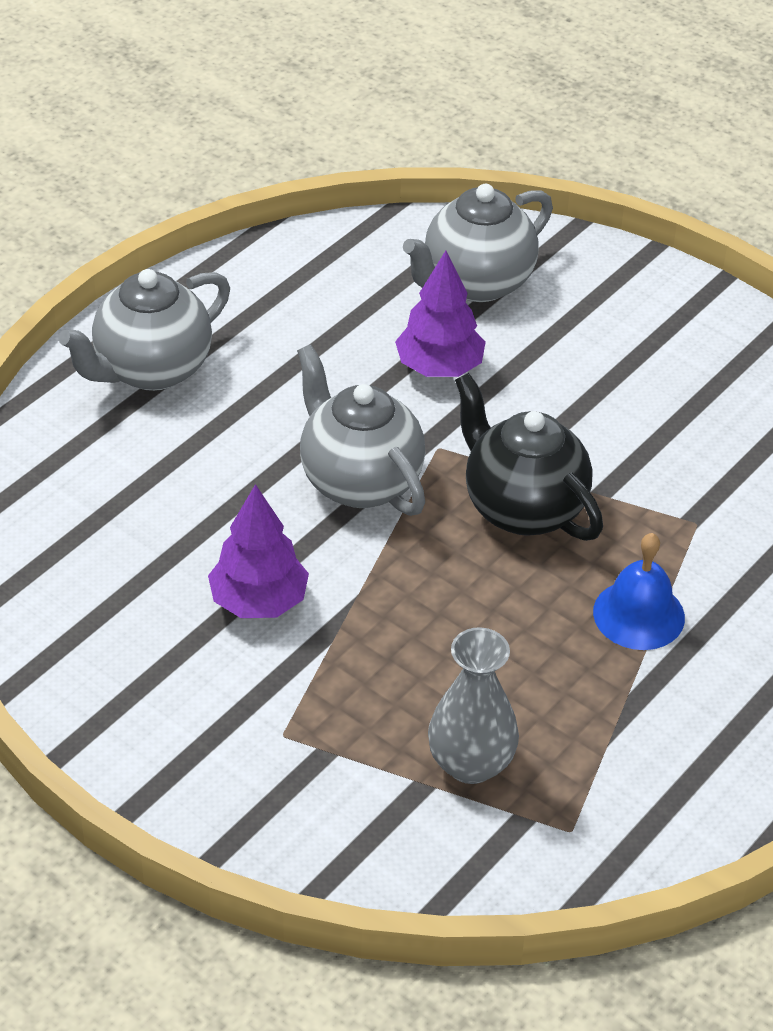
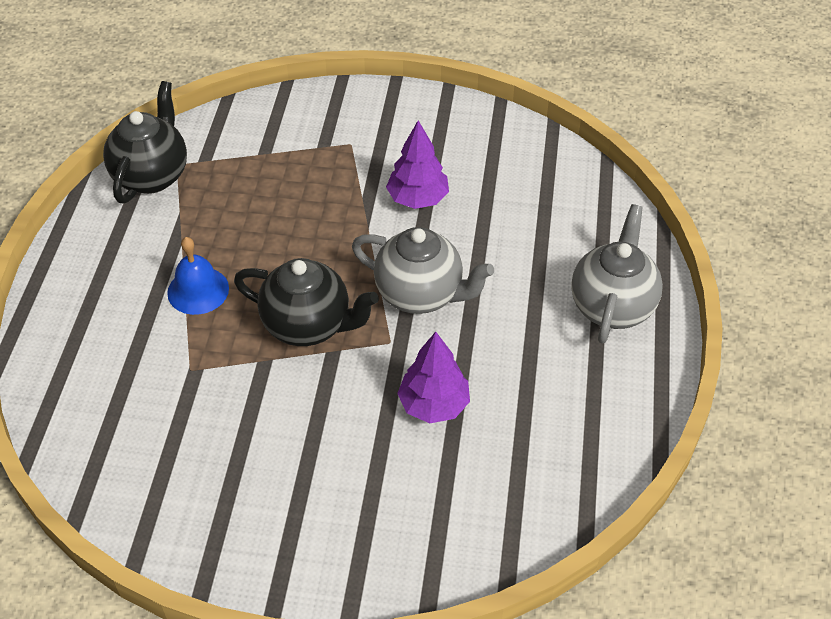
camera: 150 degrees right, 5 degrees up
grey teapot [403,184,553,302] -> none
grey vase [428,627,519,784] -> none
none -> black teapot [103,81,187,203]

